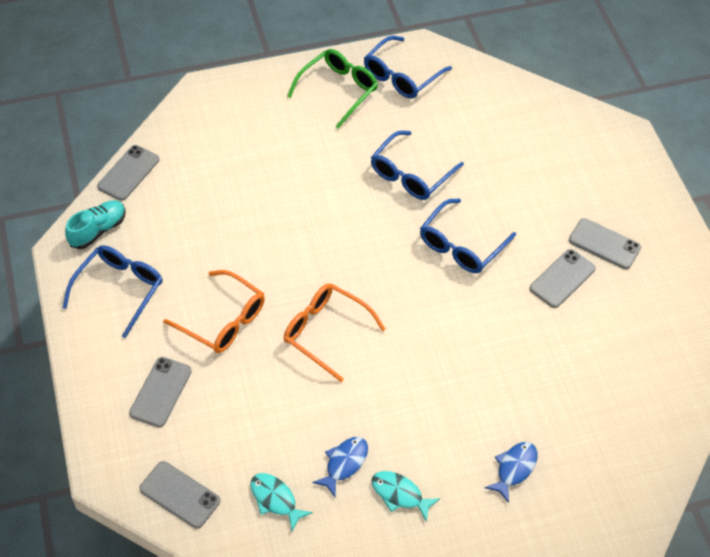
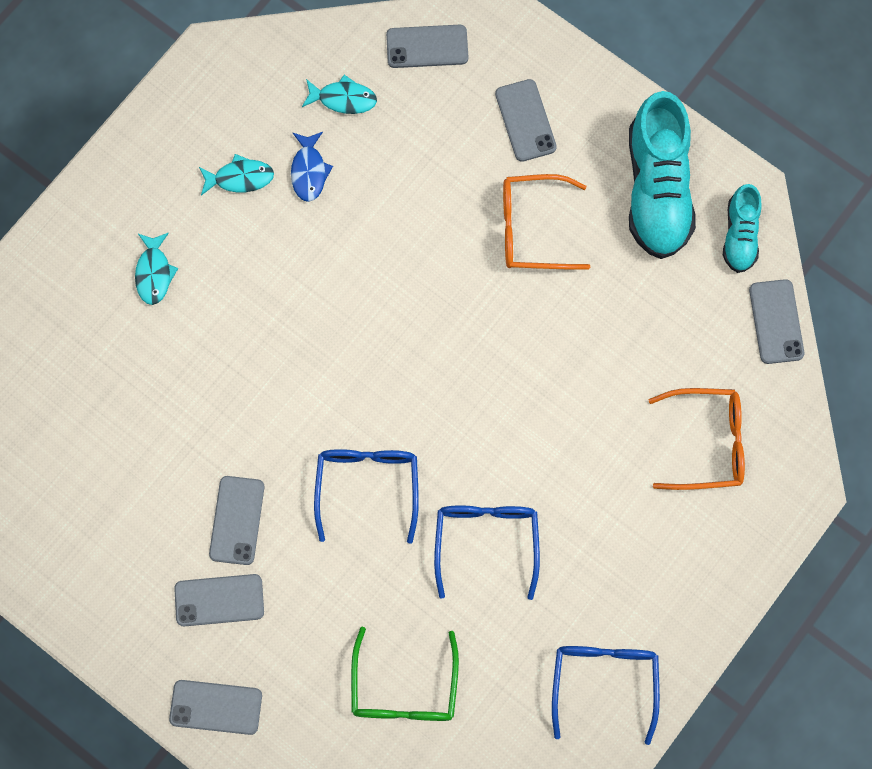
camera: 145 degrees right, 20 degrees up
blue glasses [62,245,163,338] -> turquoise shoe [629,91,696,259]
orange glasses [284,283,386,382] -> orange glasses moved to [649,388,745,490]
green glasses [287,49,378,129] -> green glasses moved to [351,627,459,721]
blue fish [484,442,537,503] -> turquoise fish [135,233,178,305]
none -> grey phone [169,680,262,735]

